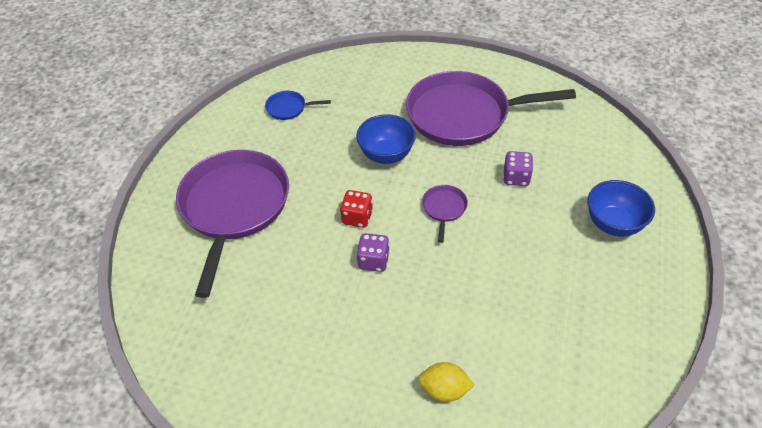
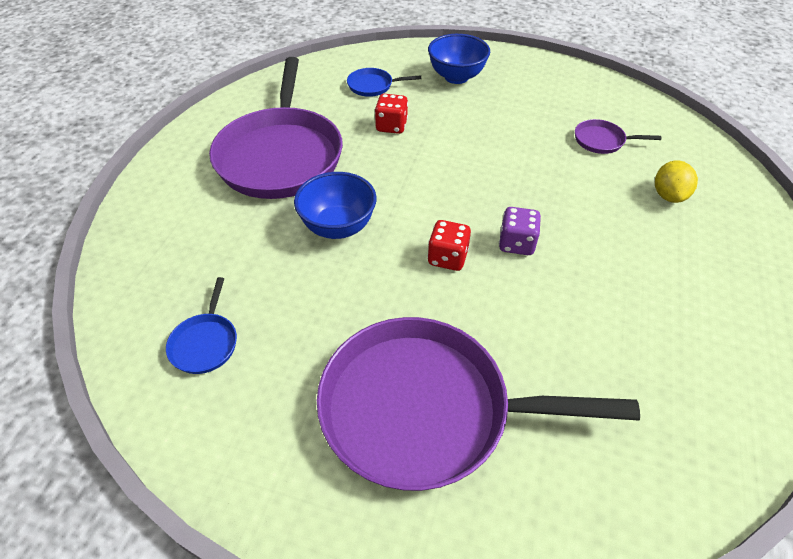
camera: 90 degrees left, 0 degrees up
purple pan [422,185,468,243] -> purple pan moved to [575,119,661,154]
purple dice [503,151,533,186] -> red dice [375,94,408,134]
none -> blue pan [347,68,421,97]

